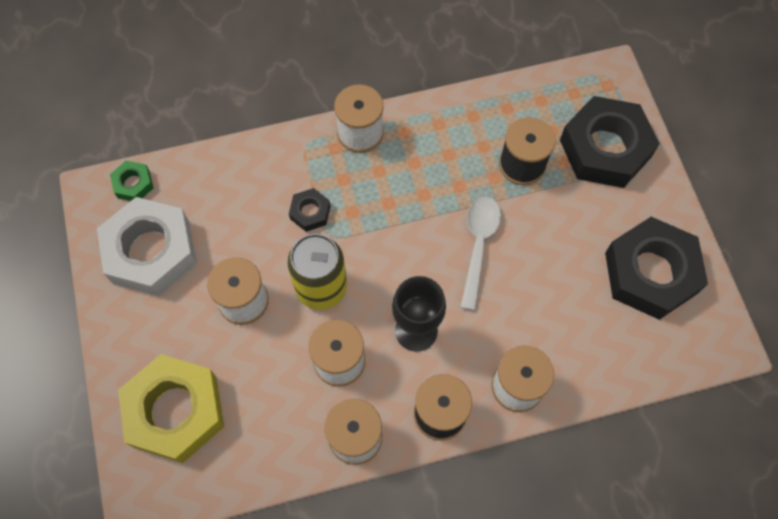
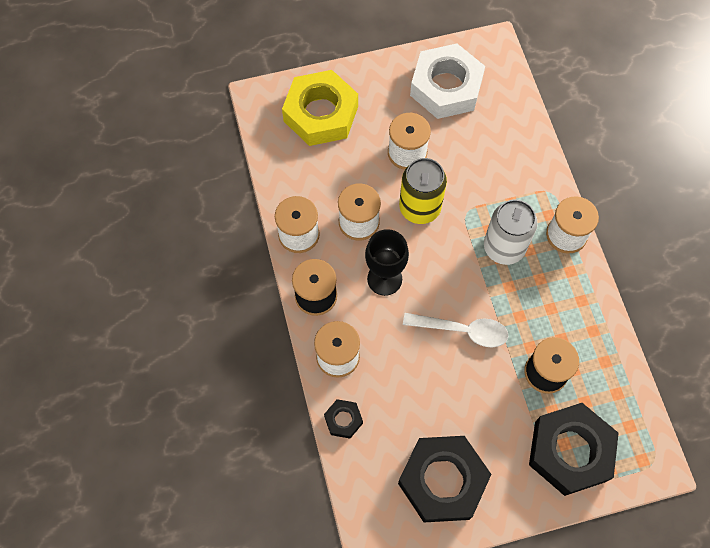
camera: 90 degrees right, 0 degrees up
green nut [110,161,153,201] -> none
black nut [289,188,330,232] -> black nut moved to [324,399,363,438]
none -> white can [484,200,538,265]

